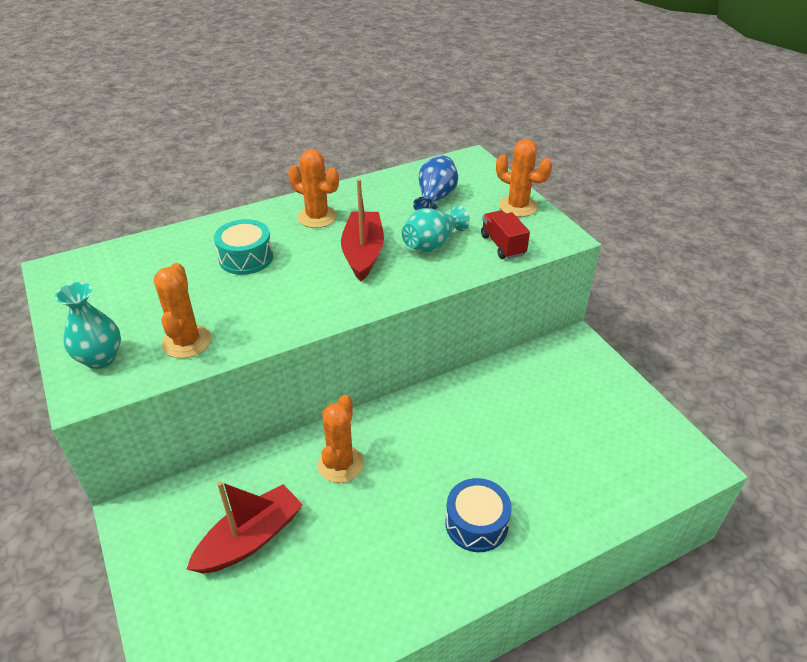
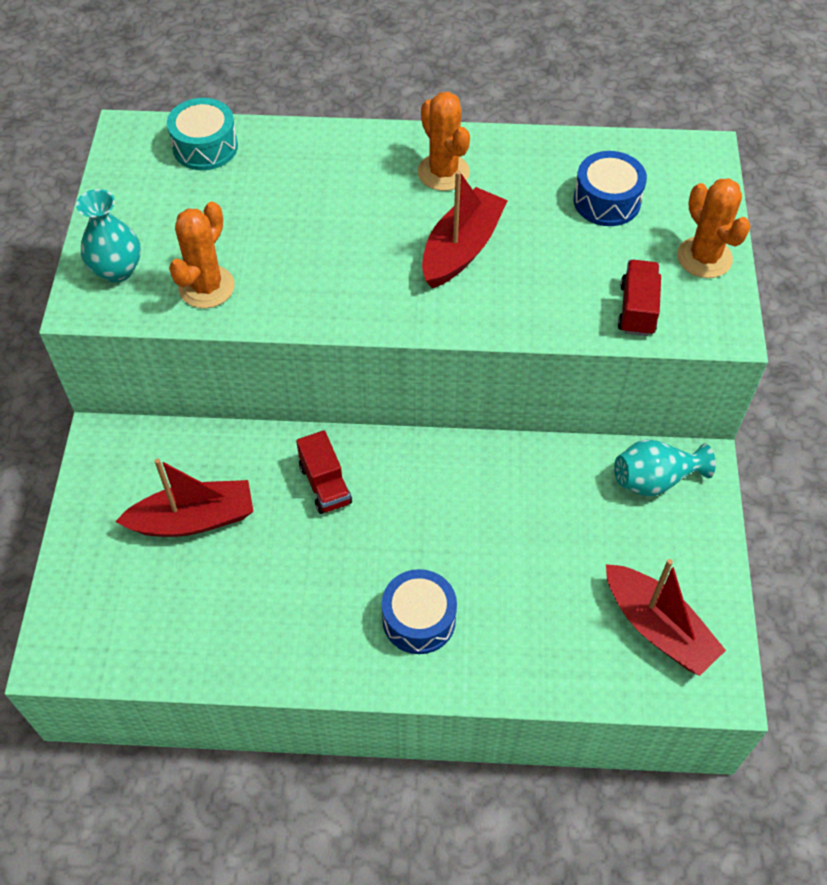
camera: 30 degrees right, 15 degrees up
turquoise drum [214,219,273,275] -> turquoise drum moved to [167,98,238,170]
orange cactus [318,395,364,483] -> red truck [296,430,352,514]
turquoise vase [402,206,470,252] -> turquoise vase moved to [614,439,716,496]
blue vase [413,155,458,211] -> blue drum [574,151,647,226]
none -> red boat [606,559,726,676]

